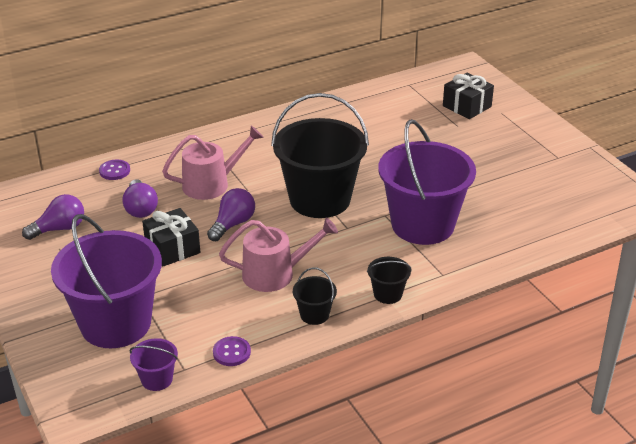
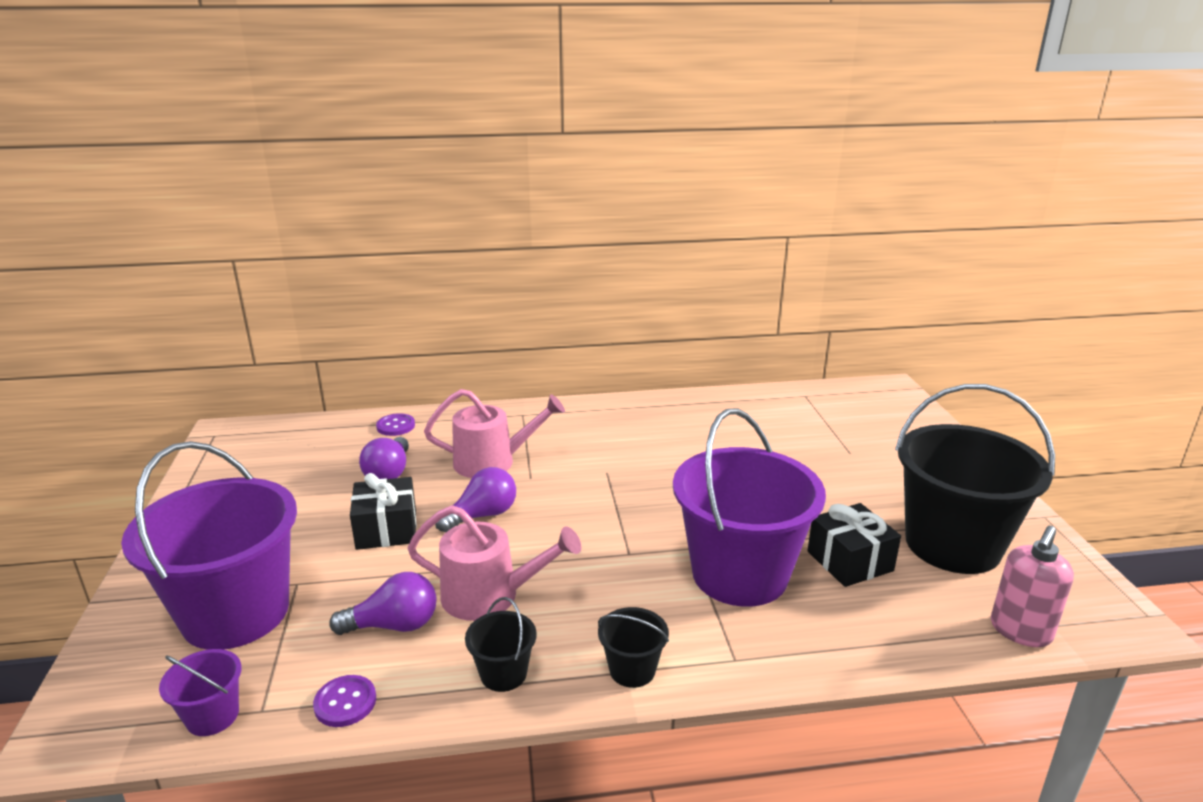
camera: 20 degrees right, 10 degrees down
purple light bulb [22,194,84,240] -> purple light bulb moved to [329,572,436,635]
black bucket [271,93,369,218] -> black bucket moved to [895,384,1055,574]
black gift [443,73,494,119] -> black gift moved to [807,503,901,587]
none -> pink soap dispenser [991,526,1074,647]

